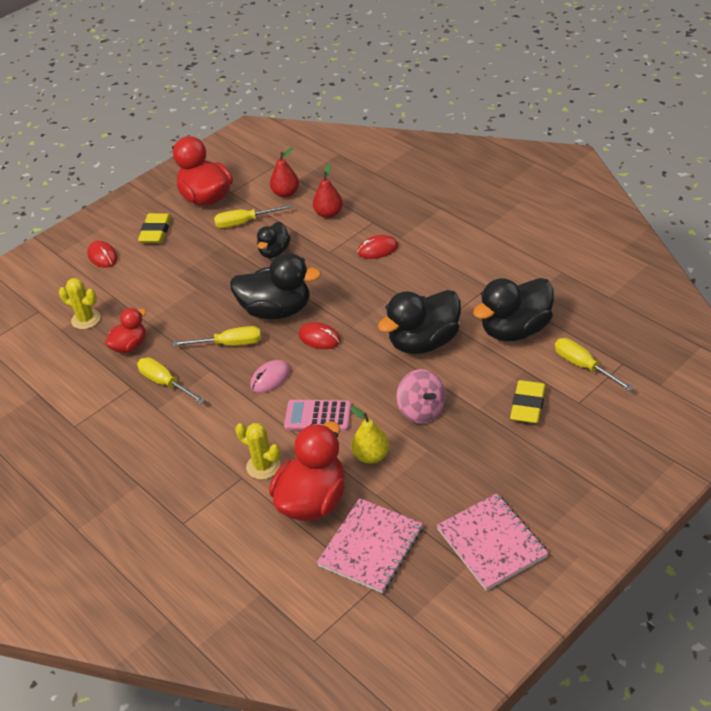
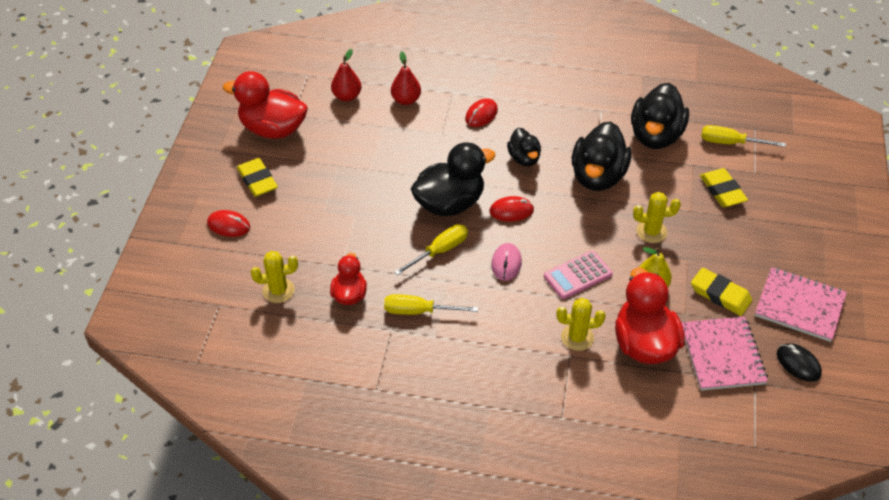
camera: 40 degrees left, 5 degrees up
yellow screwdriver [214,205,292,228] -> none
black duck [257,222,291,258] -> black duck moved to [507,128,541,166]
pink spinning top [396,369,445,423] -> yellow cactus [633,192,681,243]
none -> yellow eraser [691,268,752,316]
none -> black mouse [777,343,822,382]

